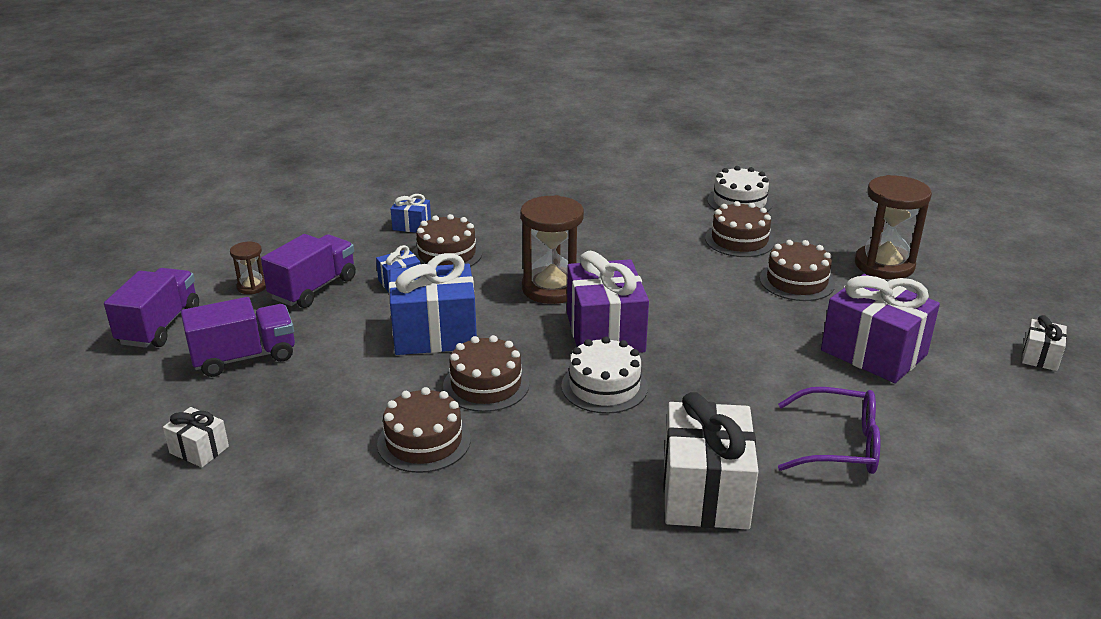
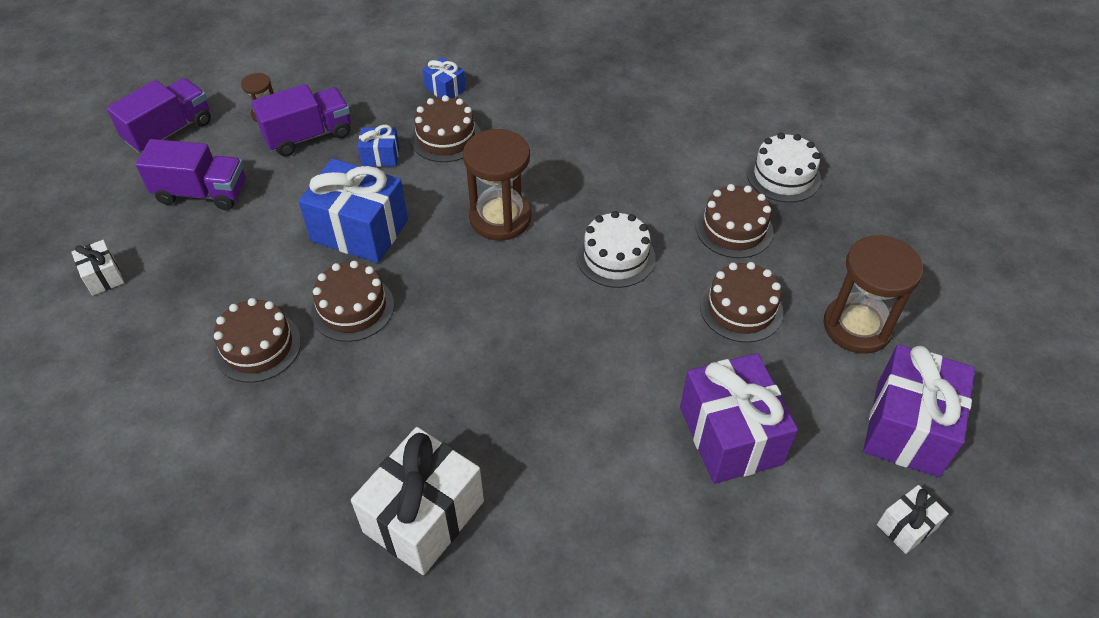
camera: 30 degrees right, 20 degrees up
white cake [561,336,648,414] -> white cake moved to [577,211,656,288]
purple gift [567,251,649,353] -> purple gift moved to [863,344,975,477]
purple glasses [778,387,880,474] -> none

